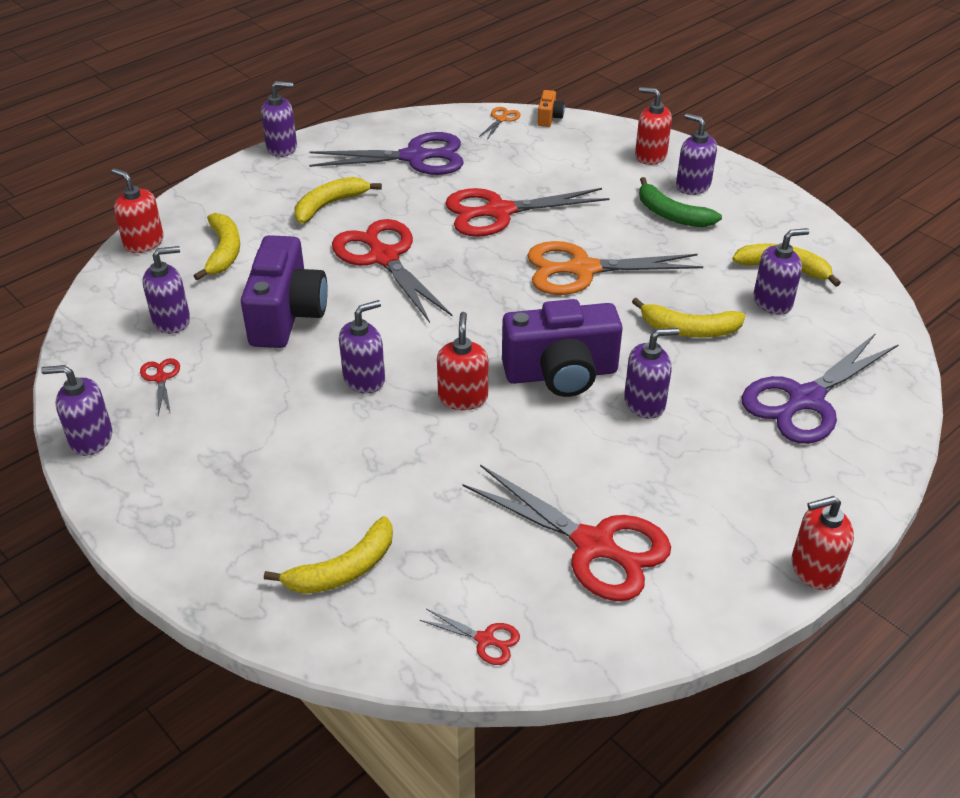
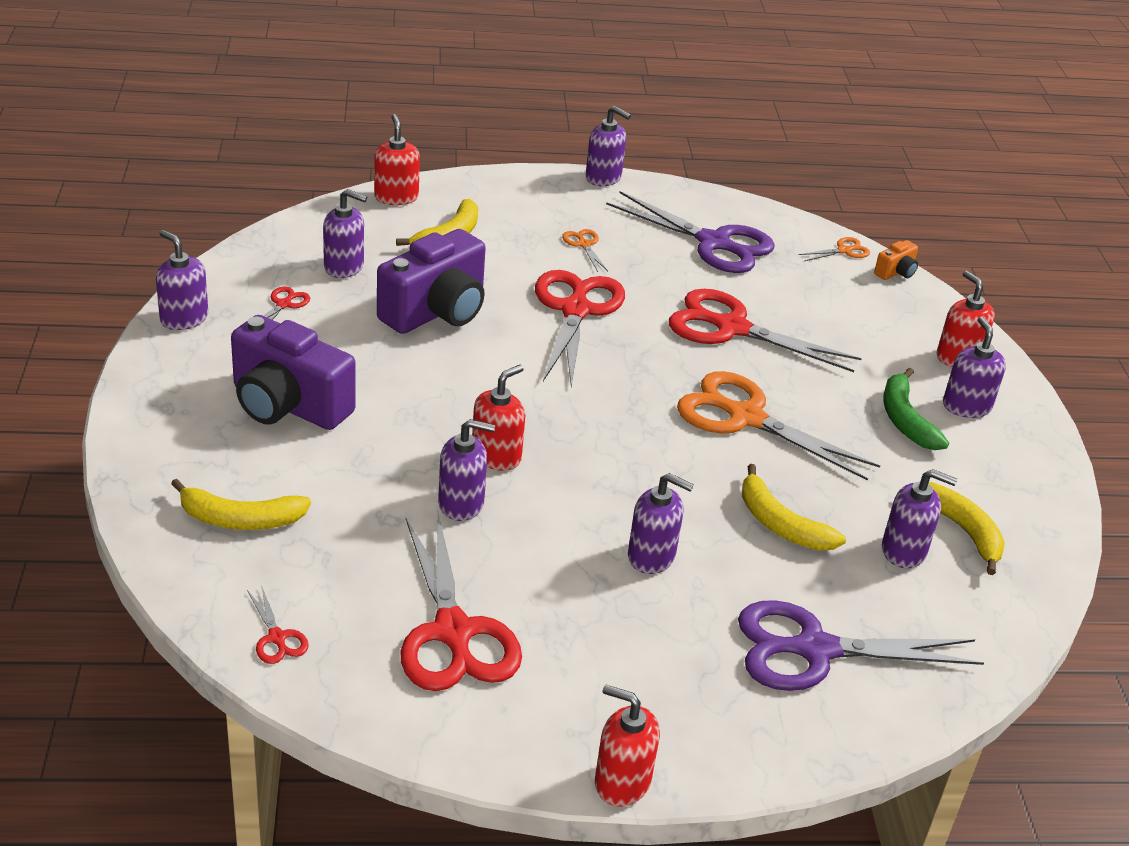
camera: 35 degrees right, 5 degrees down
yellow banana [295,177,382,224] -> orange scissors [562,229,608,272]
purple soap dispenser [339,300,385,394] -> purple soap dispenser moved to [438,419,495,521]
purple camera [502,299,623,397] -> purple camera moved to [231,315,355,430]

